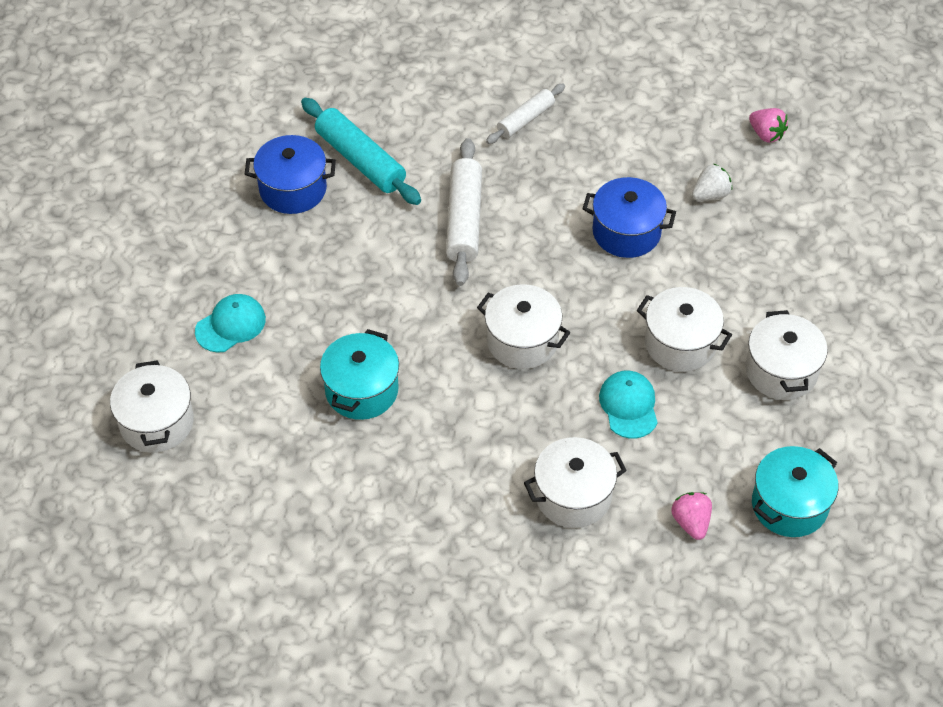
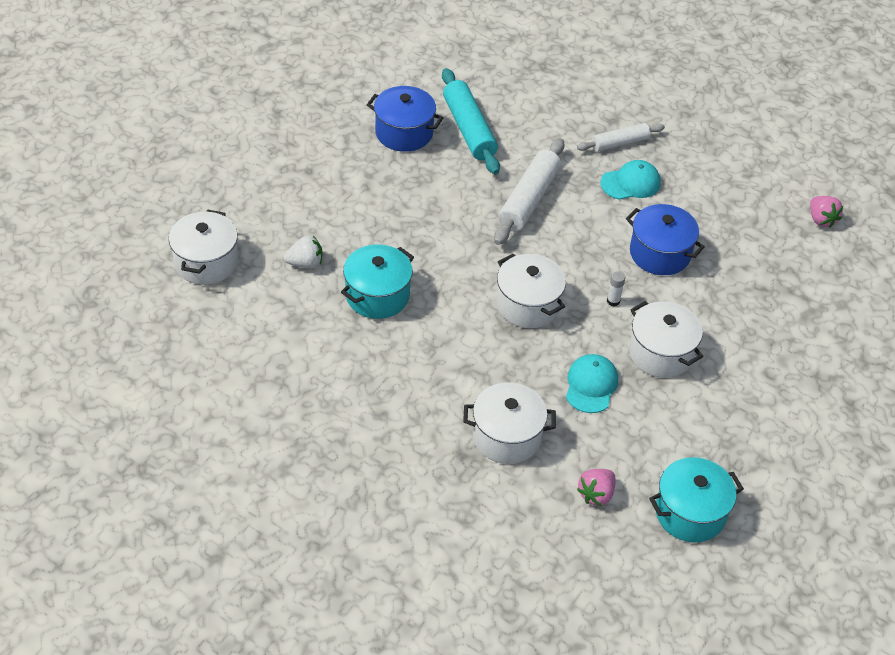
camera: 20 degrees right, 5 degrees down
turquoise cap [195,294,266,353] -> turquoise cap moved to [600,160,661,200]
pink strawberry [671,492,712,540] -> pink strawberry turned 150 degrees counterclockwise [577,469,616,506]
white strawberry [692,163,732,201] -> white strawberry moved to [284,236,322,269]
white pot [745,310,828,400] -> none
none -> white glue stick [607,271,625,306]

